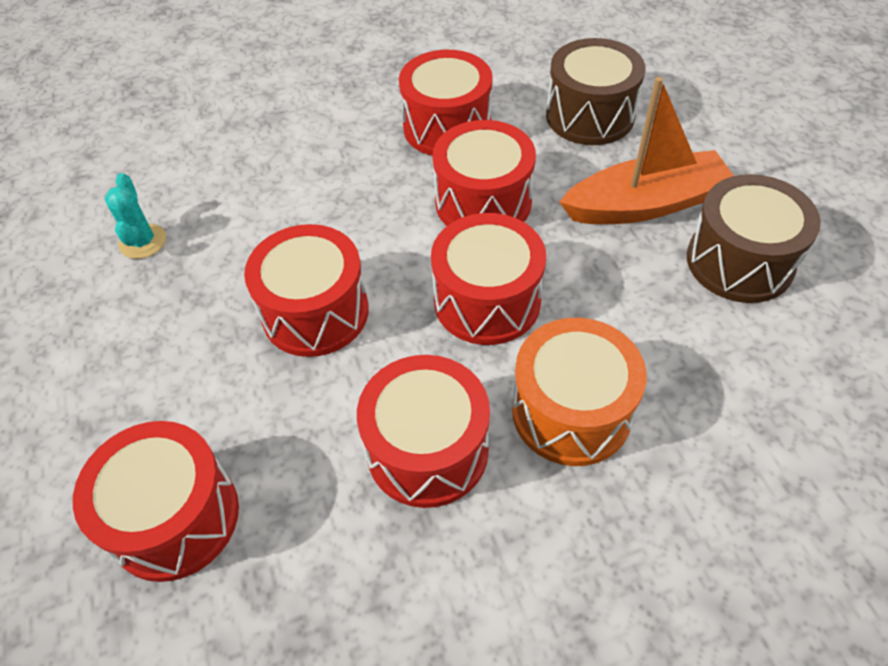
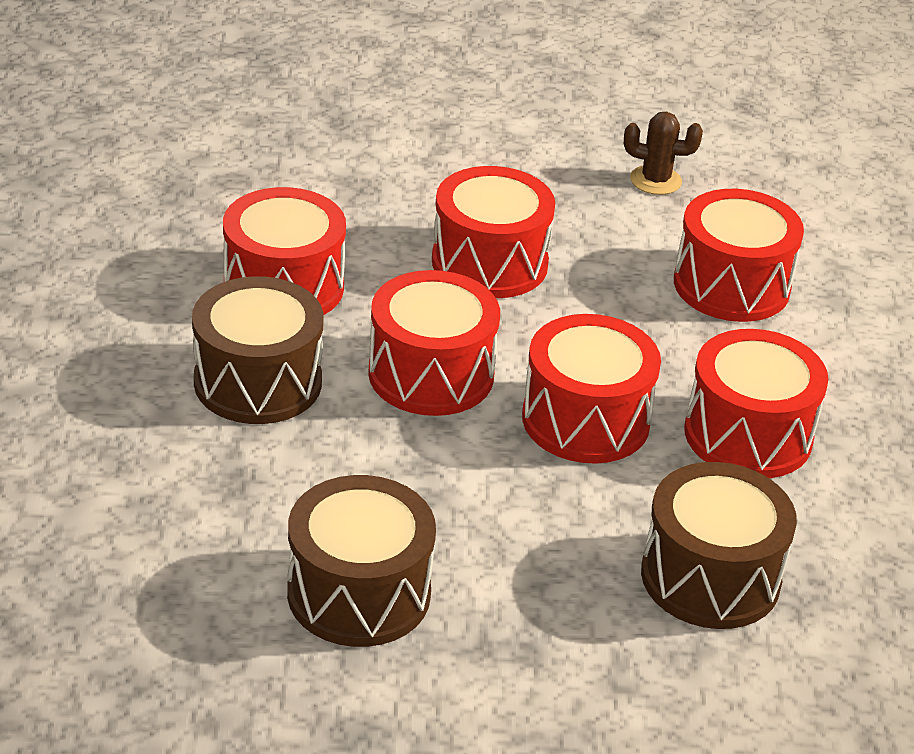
camera: 105 degrees right, 15 degrees down
red drum [73,421,239,582] -> red drum moved to [674,189,804,322]
turquoise cactus [105,173,166,259] -> brown cactus [624,112,703,195]
orange drum [512,318,647,466] -> brown drum [192,276,323,424]
orange boat [560,77,734,224] -> none

